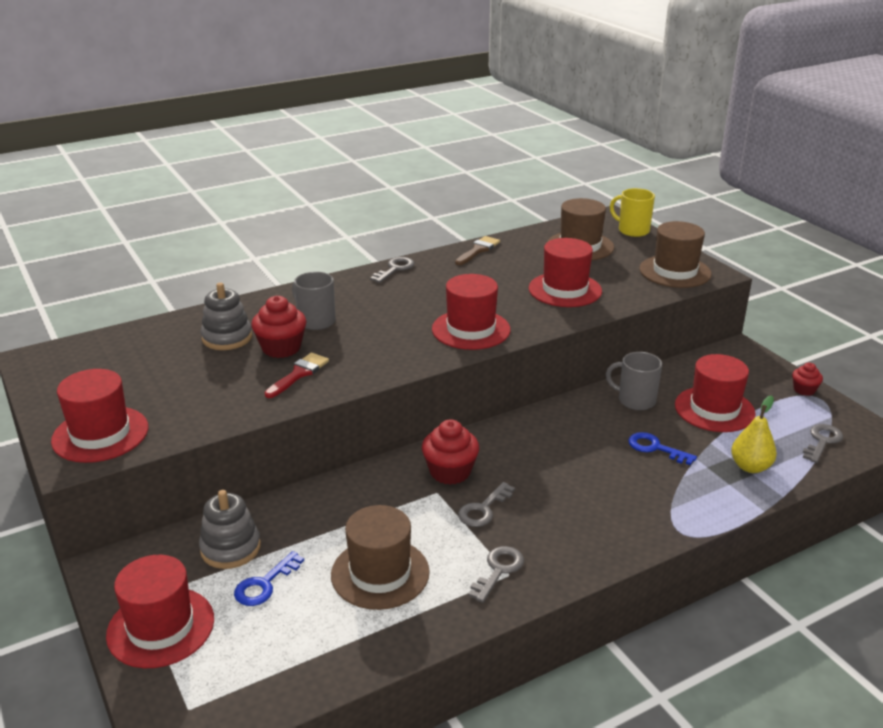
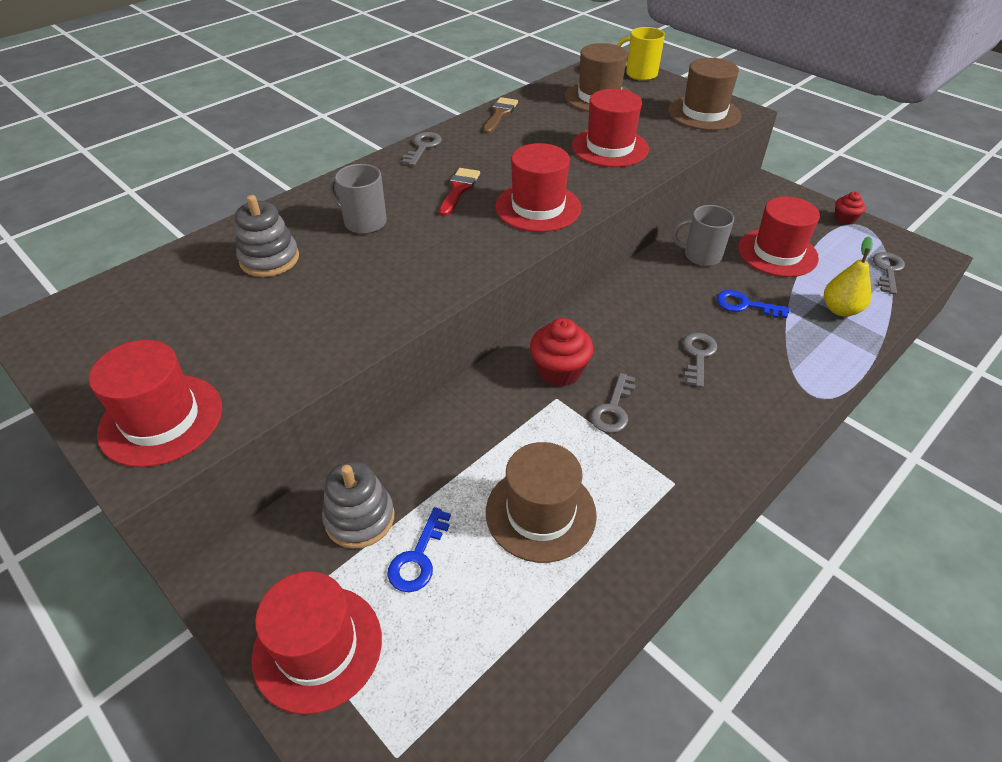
camera: 15 degrees left, 15 degrees up
red cupcake [251,296,306,358] -> none
red brush [264,353,329,398] -> red brush moved to [439,168,480,216]
grey key [468,546,524,603] -> grey key moved to [683,333,717,388]

